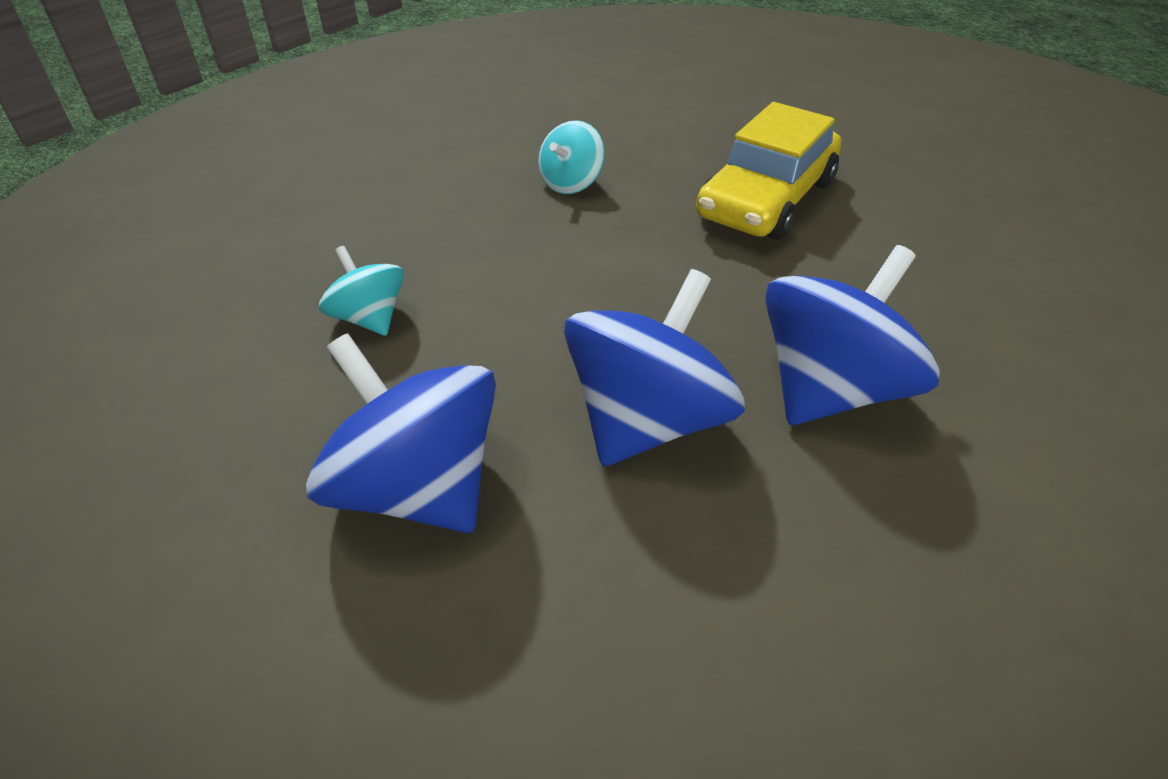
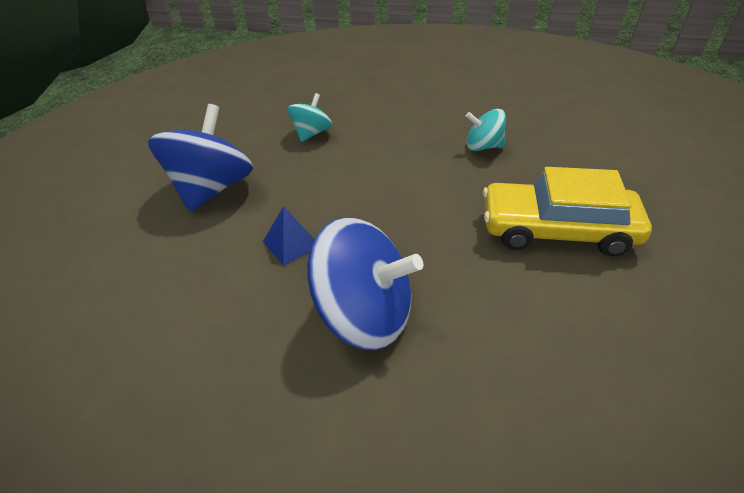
camera: 65 degrees right, 0 degrees up
blue spinning top [564,269,745,466] -> blue pyramid [263,206,315,266]

